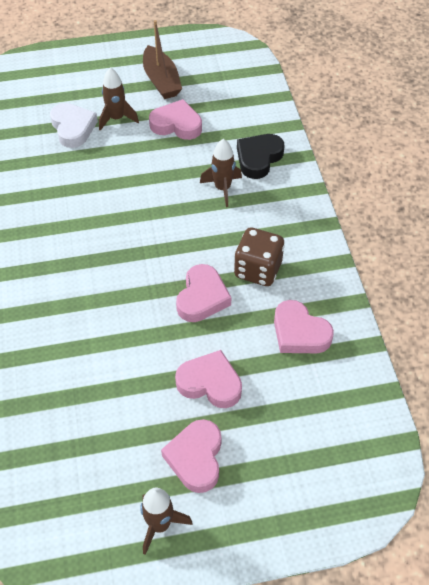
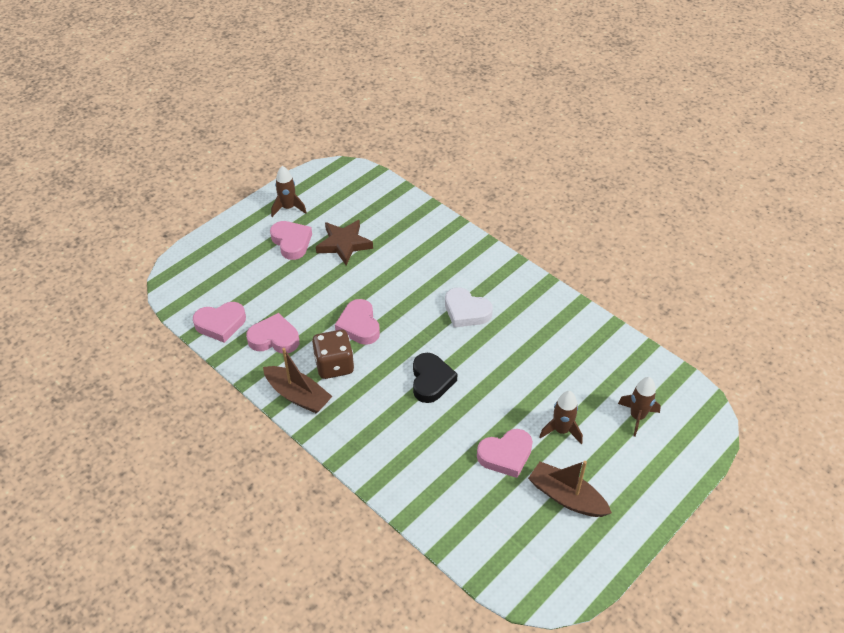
camera: 145 degrees right, 5 degrees down
white heart [50,103,98,148] -> white heart moved to [445,287,493,328]
pink heart [175,350,242,408] -> pink heart moved to [193,302,246,343]
brown rocket [200,139,242,207] -> brown rocket moved to [618,377,661,437]
black heart [237,134,284,179] -> black heart moved to [413,353,457,403]
none -> brown boat [263,348,333,413]
none -> brown star [316,220,373,265]

